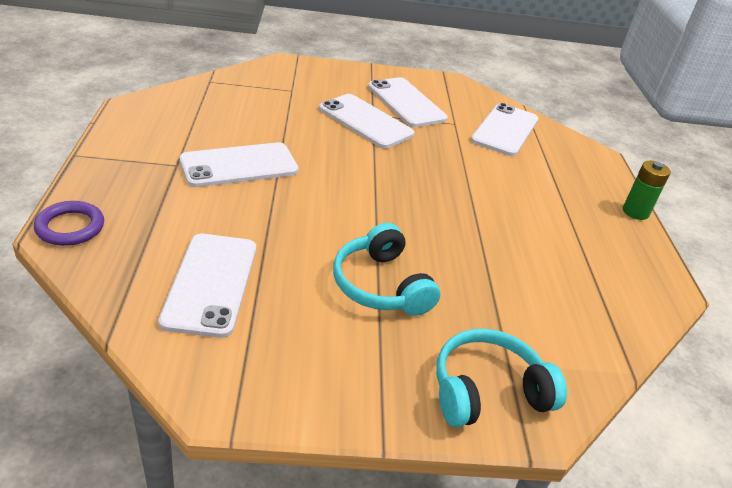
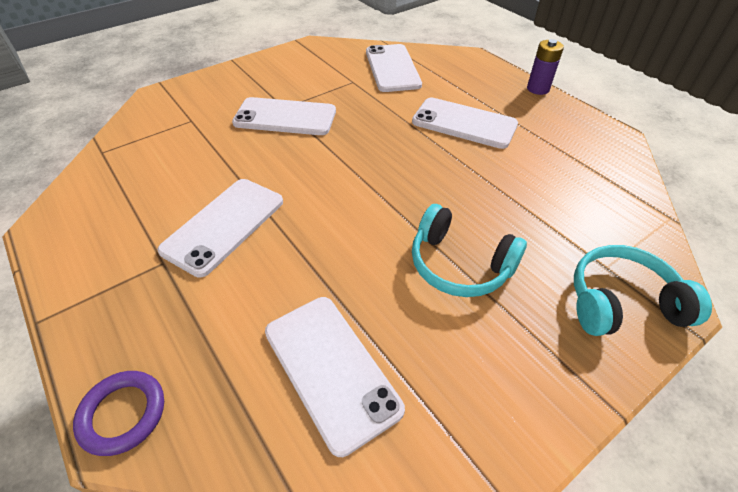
camera: 30 degrees left, 10 degrees up
white phone [368,77,448,127] -> white phone moved to [412,97,518,149]
turquoise headphones [436,329,567,427] -> turquoise headphones turned 45 degrees clockwise [574,245,712,336]
green battery [623,161,671,220] -> purple battery [527,39,564,95]

